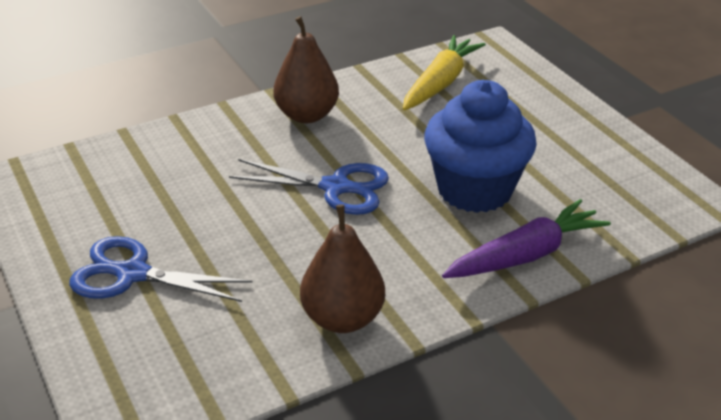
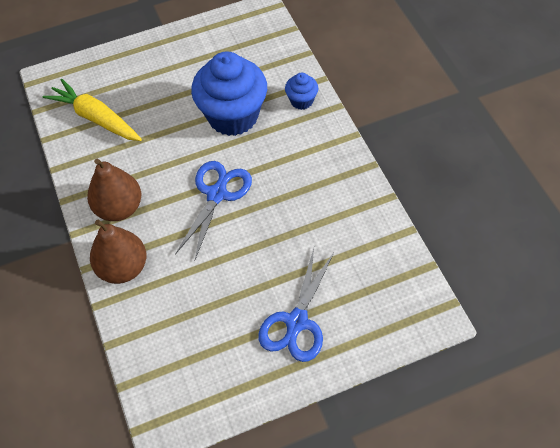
camera: 80 degrees left, 20 degrees up
brown pear [300,204,385,333] -> brown pear moved to [90,220,146,284]
purple carrot [442,199,611,278] -> blue cupcake [285,73,318,110]

